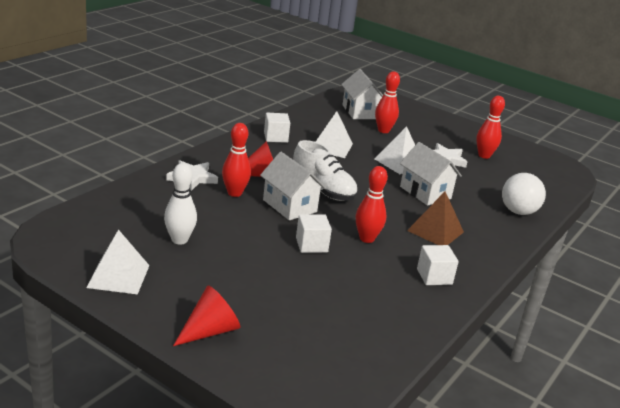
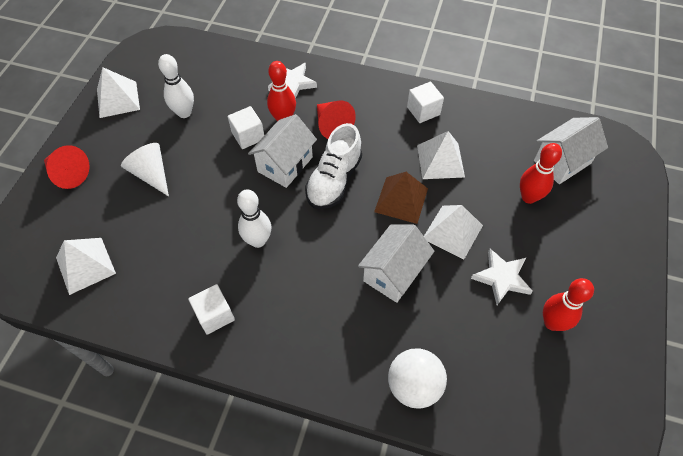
camera: 75 degrees right, 30 degrees up
white cube [296,214,332,253] -> white cube moved to [228,106,264,149]
red bowling pin [356,166,388,243] -> white bowling pin [237,189,271,248]
brown pyramid [407,192,464,245] -> brown pyramid moved to [374,172,428,224]
none -> white pyramid [56,238,116,295]
none -> white cone [121,143,169,196]

